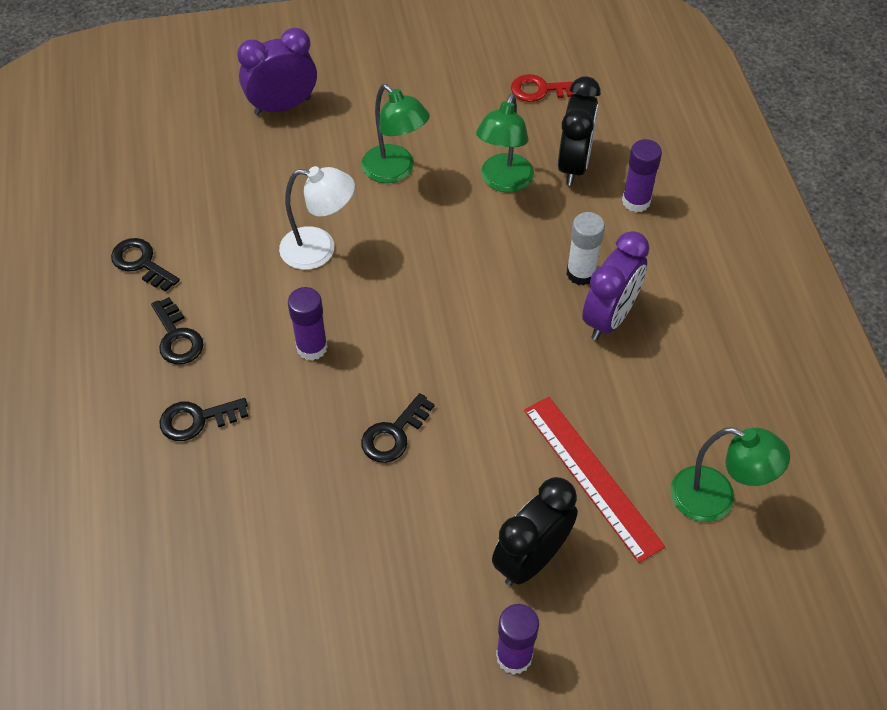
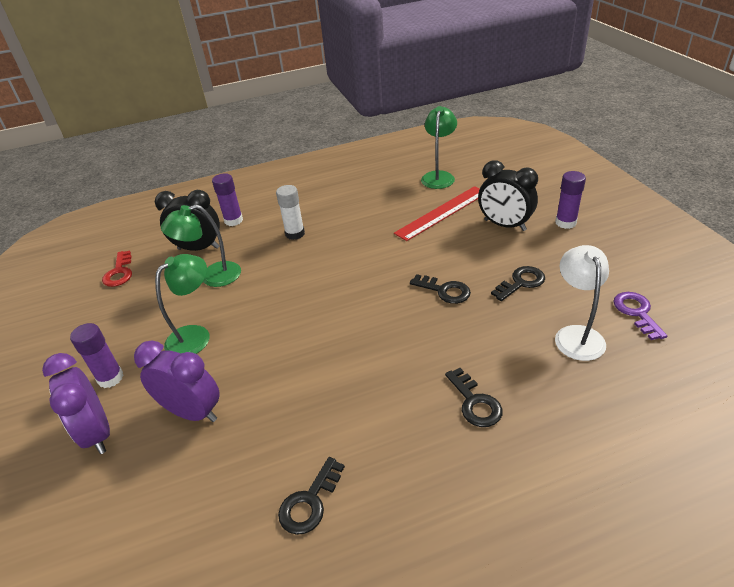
camera: 95 degrees left, 15 degrees down
black key [151,297,204,365] -> black key moved to [491,266,545,301]
white lamp [279,166,355,270] -> white lamp moved to [555,245,609,361]
purple glue stick [288,287,328,361] -> purple glue stick moved to [70,323,124,388]
green lamp [476,93,534,193] -> green lamp turned 150 degrees clockwise [161,205,241,287]
purple clock [582,231,650,340] -> purple clock moved to [134,341,220,422]
none -> purple key [613,292,668,340]

